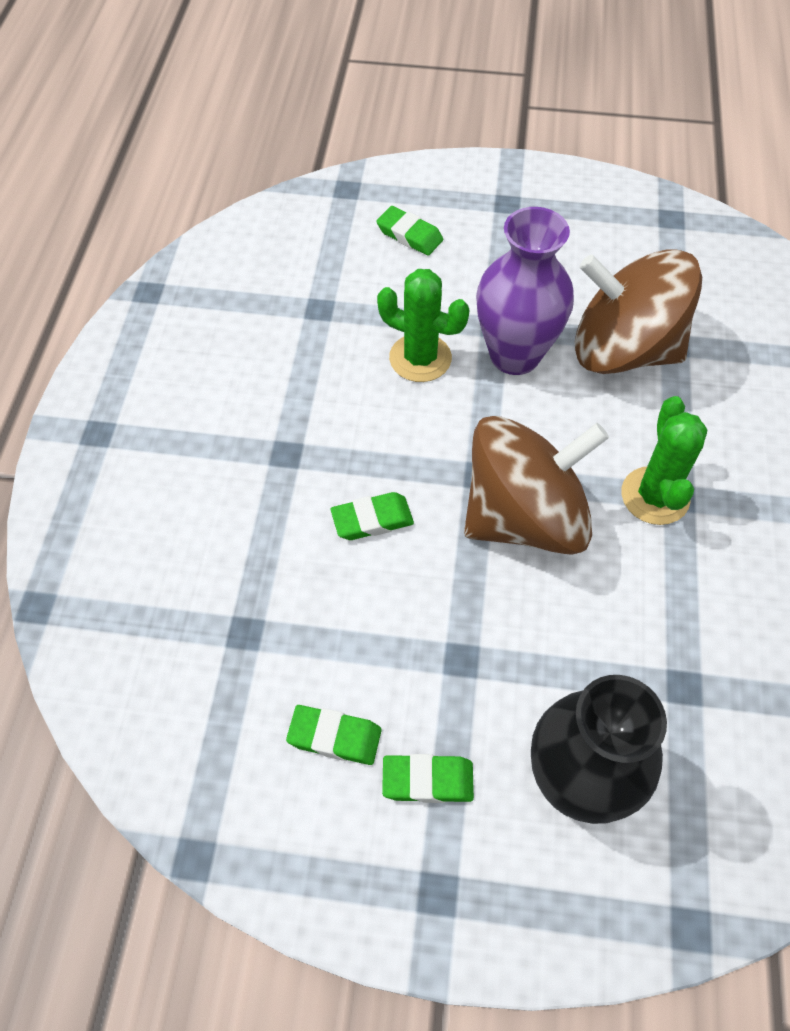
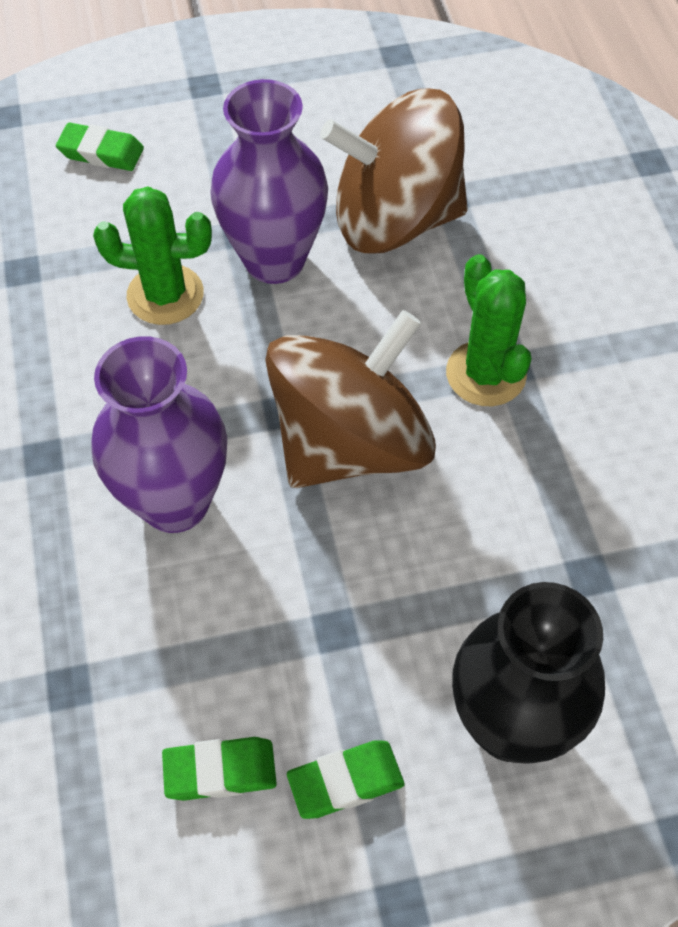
camera: 20 degrees left, 0 degrees up
green eraser [331,492,414,540] -> purple vase [91,336,227,533]

